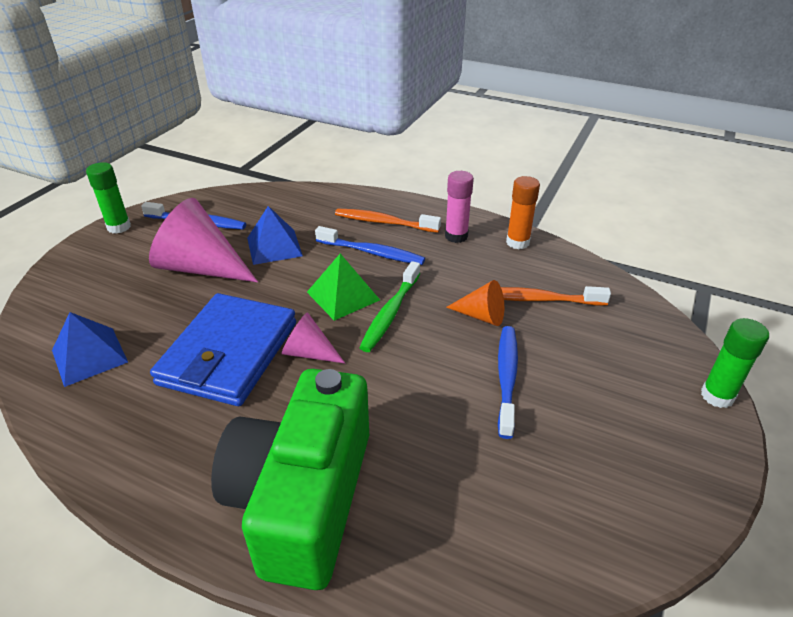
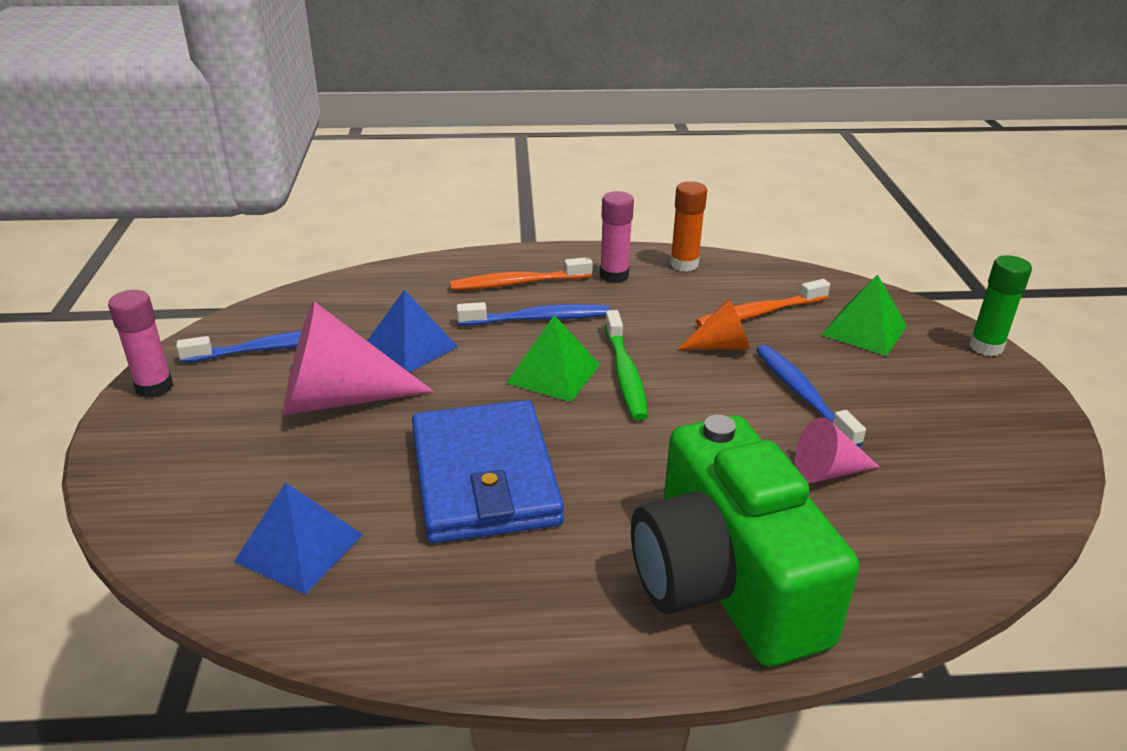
camera: 30 degrees left, 5 degrees down
green glue stick [86,162,131,234] -> pink glue stick [108,290,173,398]
pink cone [282,312,345,364] -> pink cone moved to [796,418,880,483]
none -> green pyramid [822,275,907,356]

